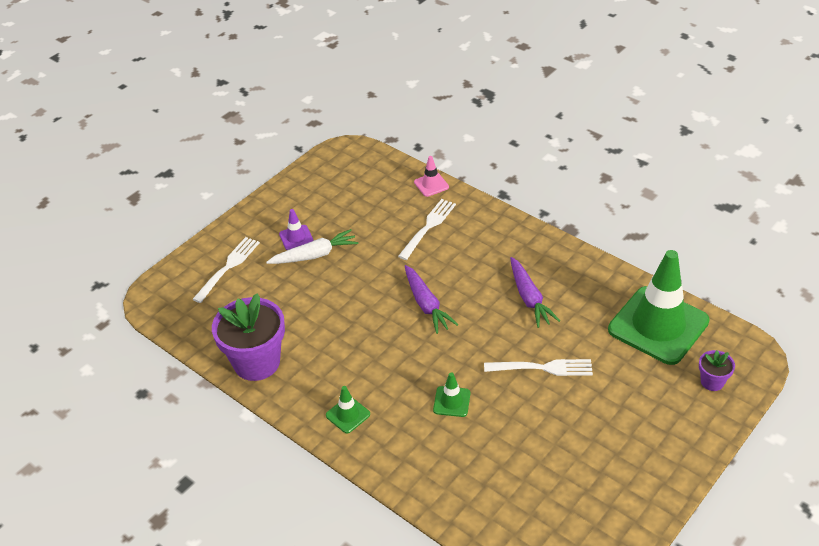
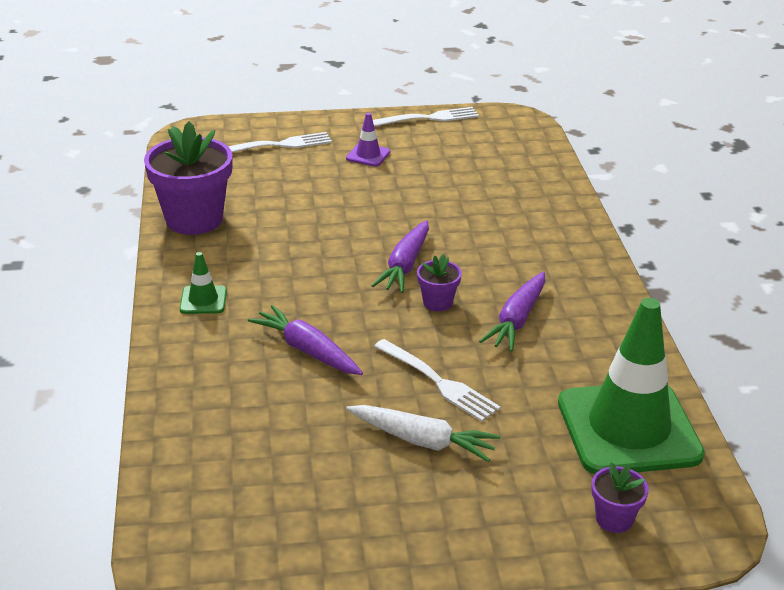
camera: 40 degrees right, 10 degrees down
white carrot [266,229,359,264] -> white carrot moved to [346,405,501,462]
white fork [398,199,456,260] -> white fork moved to [373,107,479,127]
pink traffic cone [414,156,449,197] -> none
green traffic cone [433,372,471,417] -> purple carrot [248,305,363,375]
none -> purple flower pot [417,254,462,311]

